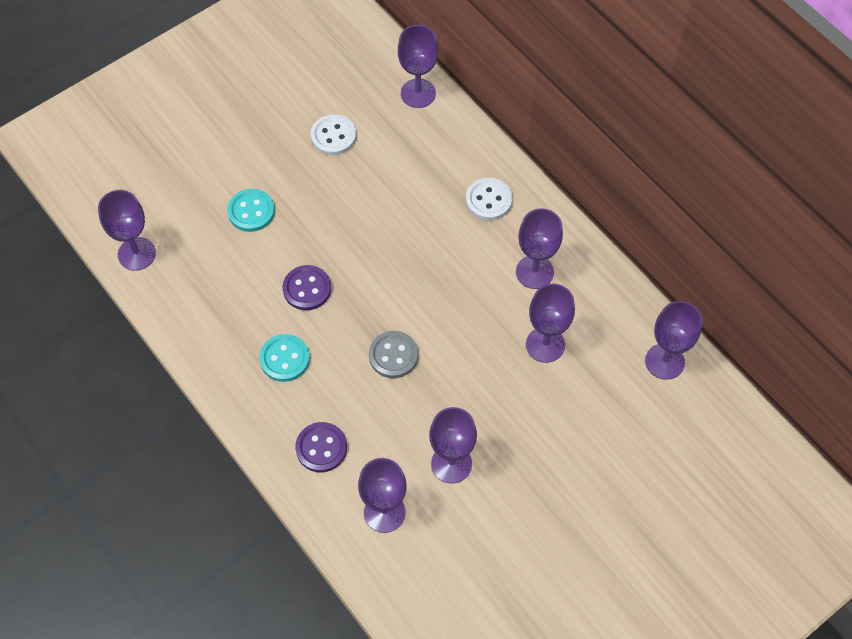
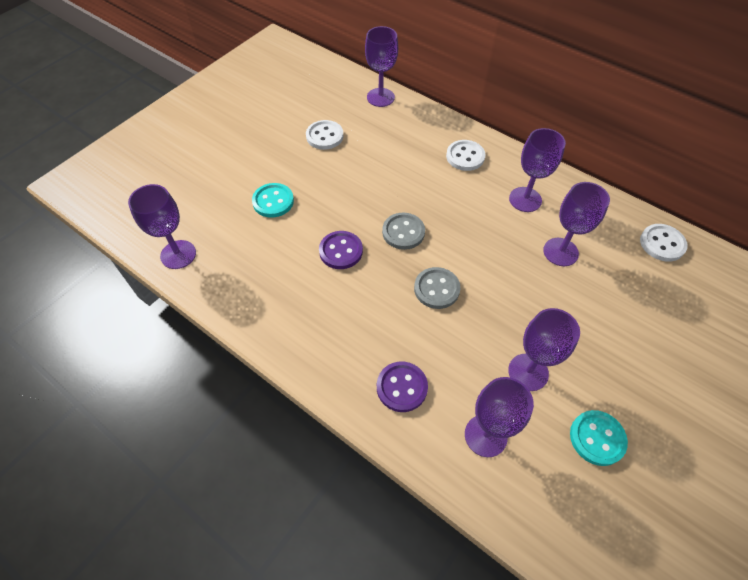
camera: 15 degrees left, 5 degrees down
turquoise button [259,334,310,382] -> turquoise button moved to [570,410,628,466]
purple goblet [645,301,702,380] -> white button [640,224,688,262]
none -> grey button [382,213,425,250]

